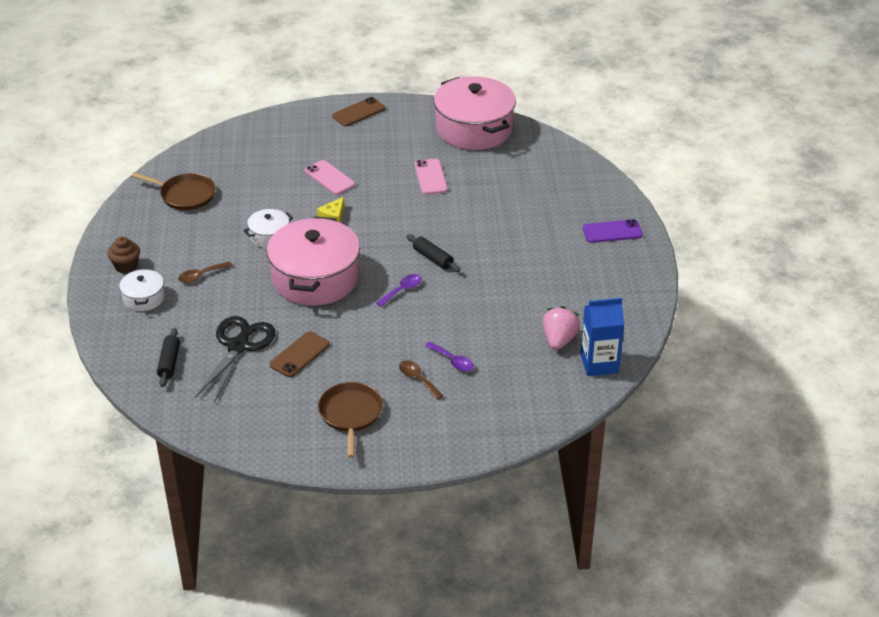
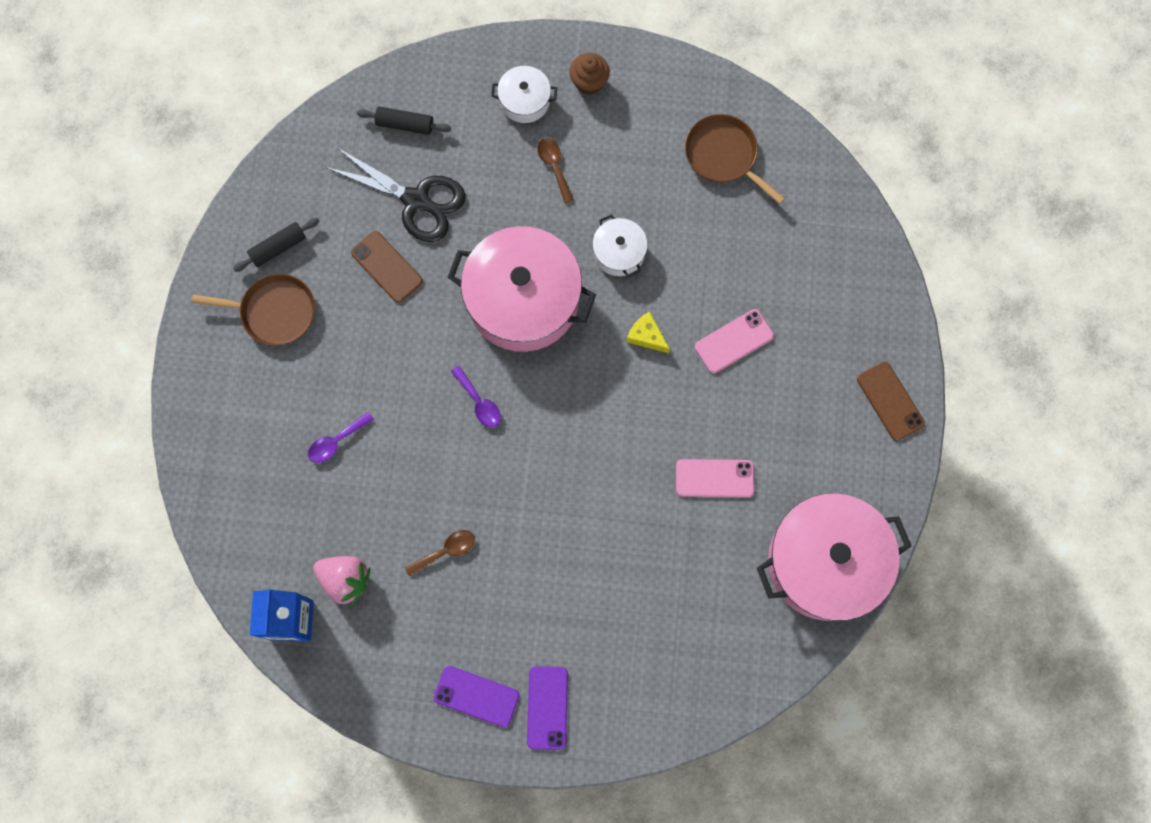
camera: 100 degrees right, 35 degrees up
brown pan [131,172,215,210] -> brown pan turned 105 degrees clockwise [685,114,785,204]
brown spoon [399,360,444,400] -> brown spoon moved to [405,530,475,577]
black rolling pin [406,234,460,272] -> black rolling pin moved to [233,218,319,272]
none -> purple phone [434,666,520,727]

